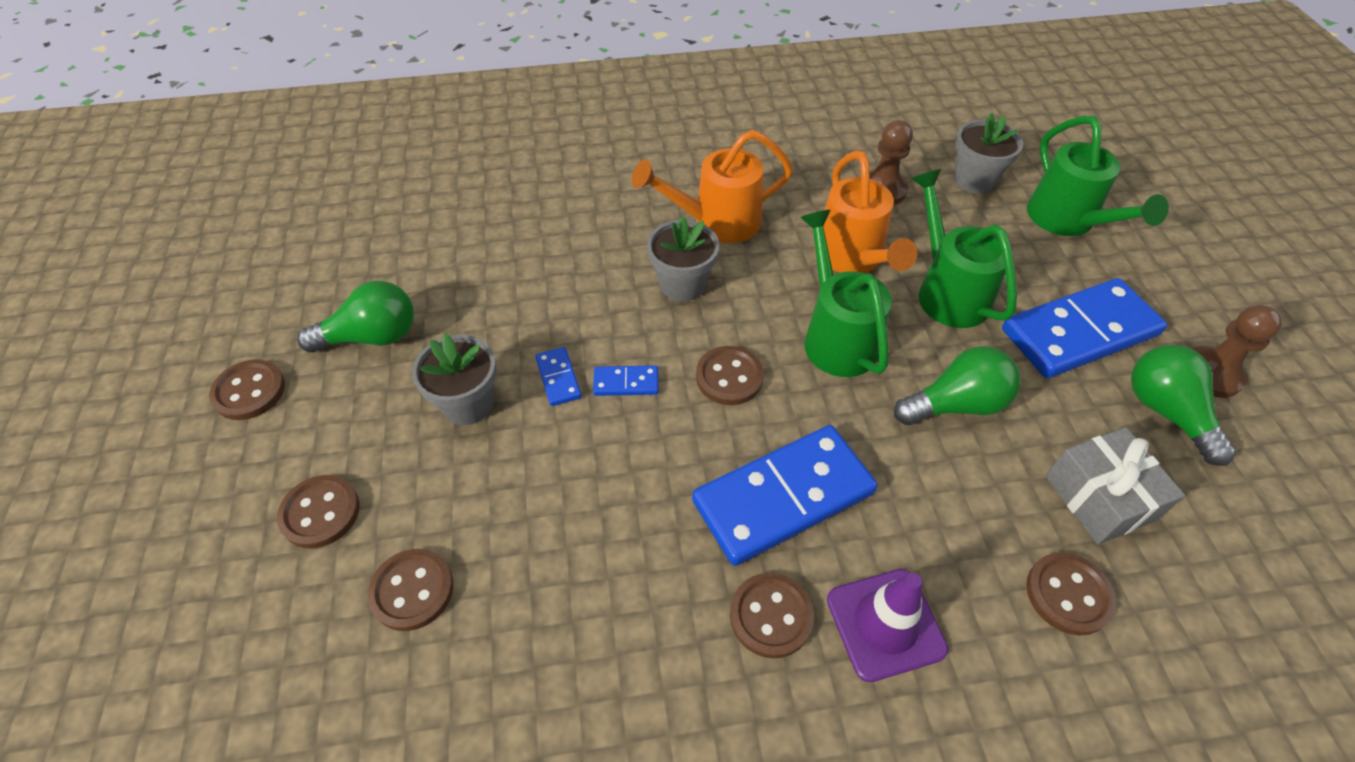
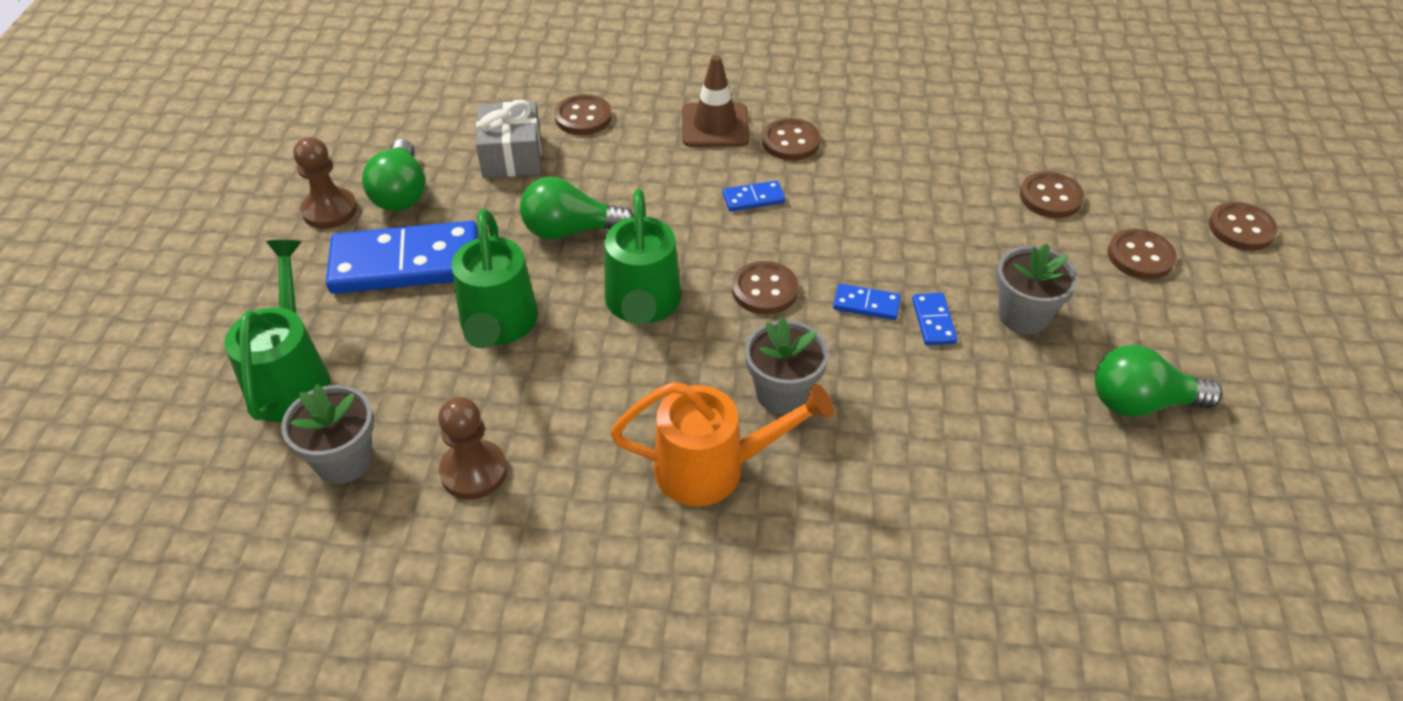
camera: 165 degrees left, 5 degrees down
brown button [209,359,285,420] -> brown button moved to [1209,202,1278,251]
blue domino [692,425,878,566] -> blue domino [722,181,785,211], size x0.42
orange watering can [815,151,917,273] -> none
purple traffic cone [827,569,948,682] -> brown traffic cone [682,55,749,147]

